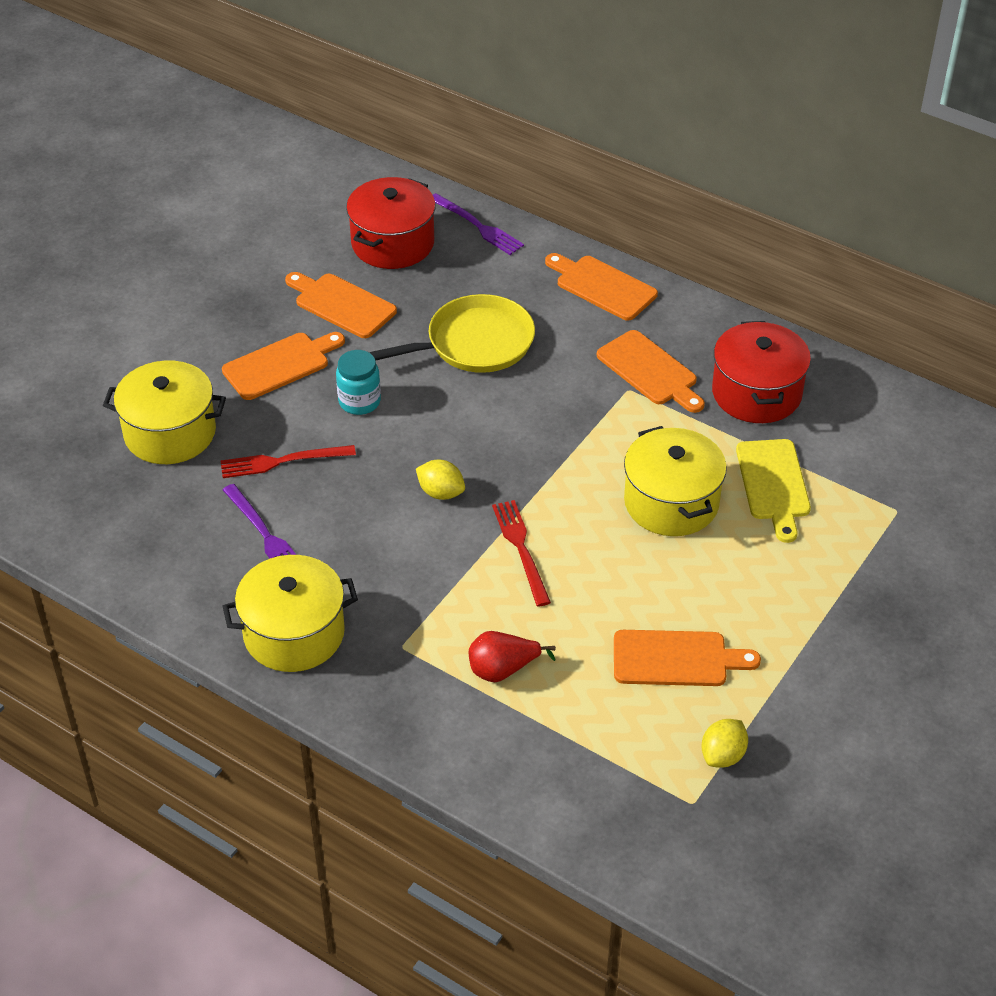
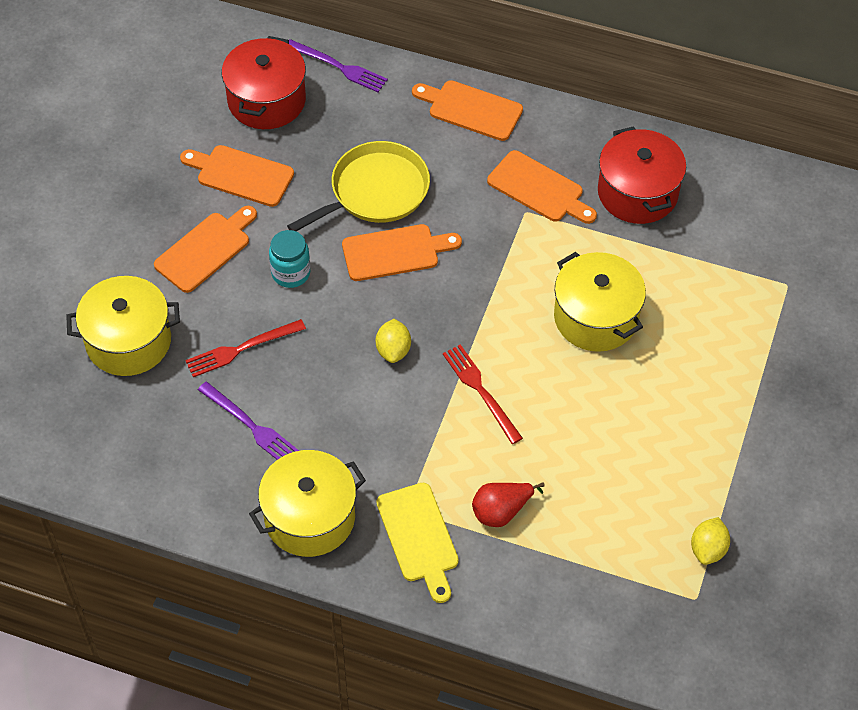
camera: 15 degrees left, 10 degrees up
yellow lemon [416,460,465,500] -> yellow lemon turned 75 degrees clockwise [376,319,411,363]
orange cutting board [614,630,761,686] -> orange cutting board moved to [342,224,462,281]
yellow cutting board [736,439,811,543] -> yellow cutting board moved to [376,483,459,603]

